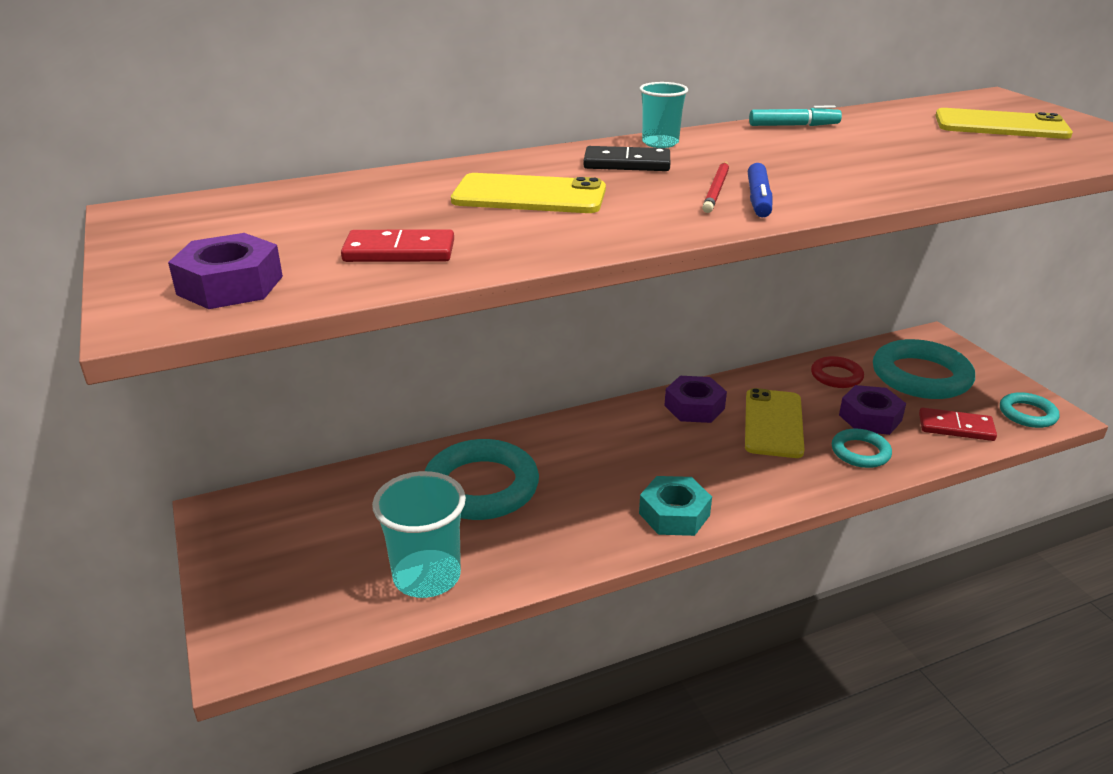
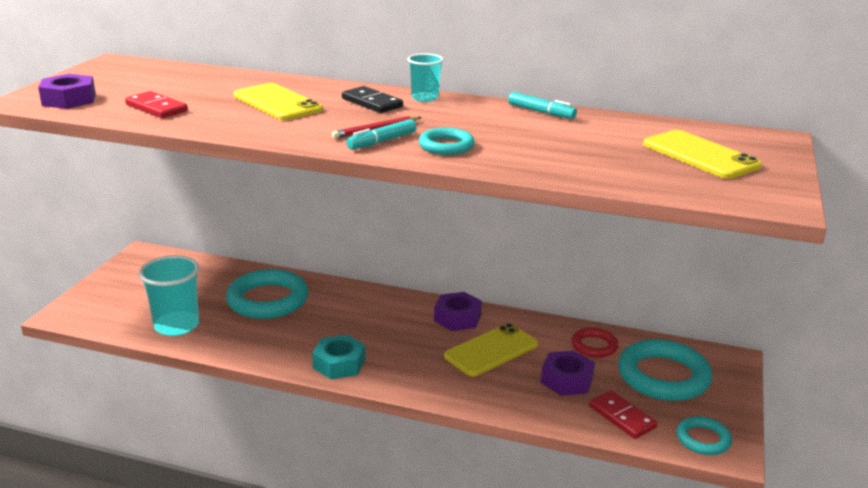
camera: 40 degrees right, 5 degrees down
blue marker [748,163,773,218] -> turquoise marker [346,119,417,150]
turquoise ring [832,429,892,468] -> turquoise ring moved to [419,128,475,155]

